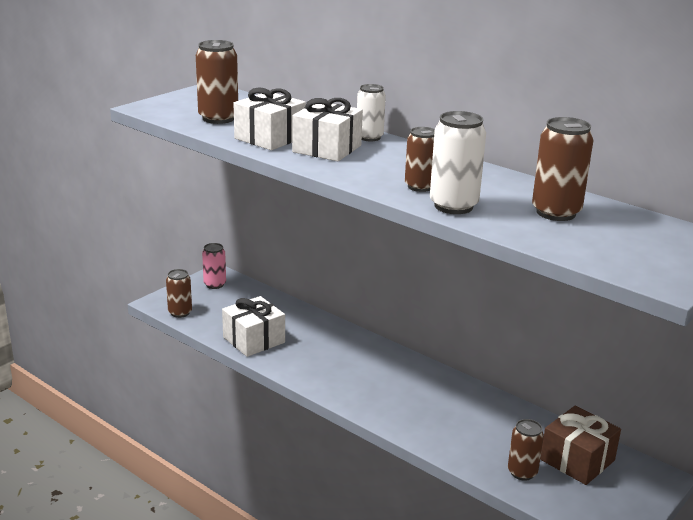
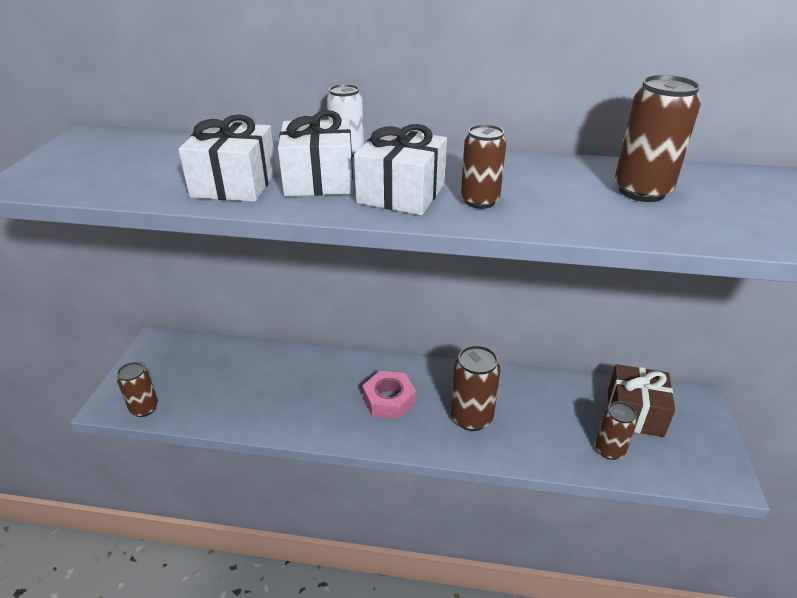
camera: 30 degrees left, 10 degrees up
brown can [196,40,238,124] -> brown can moved to [451,345,501,431]
pink can [202,243,226,289] -> none
white gift [222,296,285,357] -> white gift moved to [354,124,447,215]
white can [430,111,486,214] -> none
none -> pink nut [362,371,416,419]

